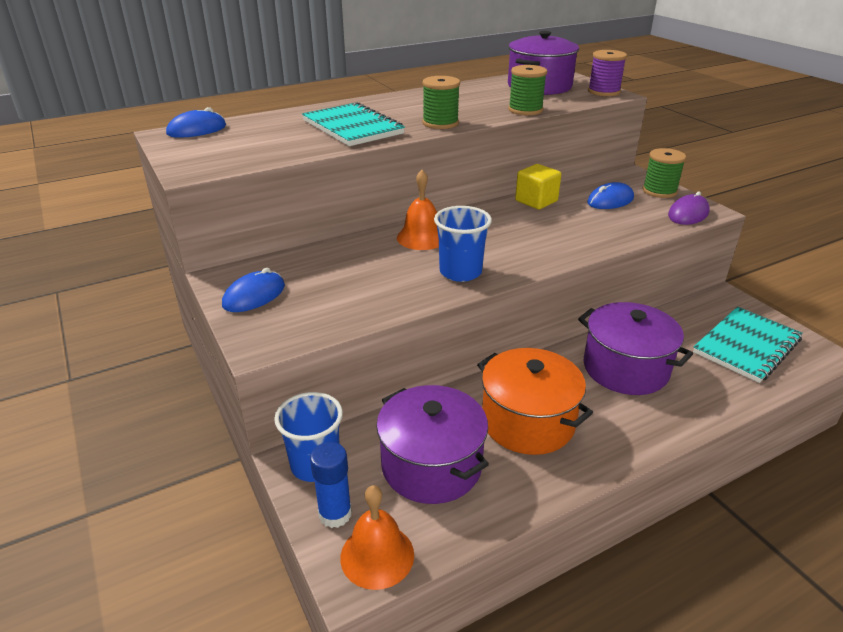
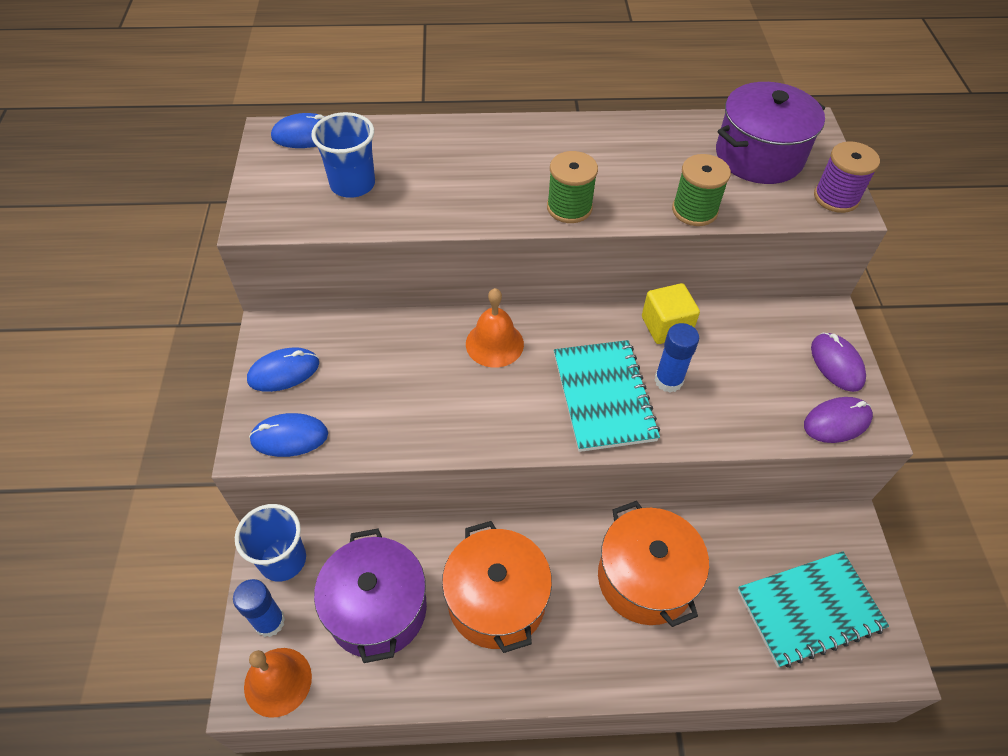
camera: 25 degrees right, 20 degrees up
turquoise notebook [302,102,405,146] -> turquoise notebook moved to [554,340,660,452]
blue cup [434,206,492,282] -> blue cup moved to [311,112,375,198]
purple pot [578,302,693,395] -> orange pot [598,501,709,627]
blue mouse [587,182,634,209] -> blue mouse moved to [249,413,328,457]
green spool [643,148,686,198] -> purple mouse [811,333,866,392]
none -> blue glue stick [654,323,699,393]

